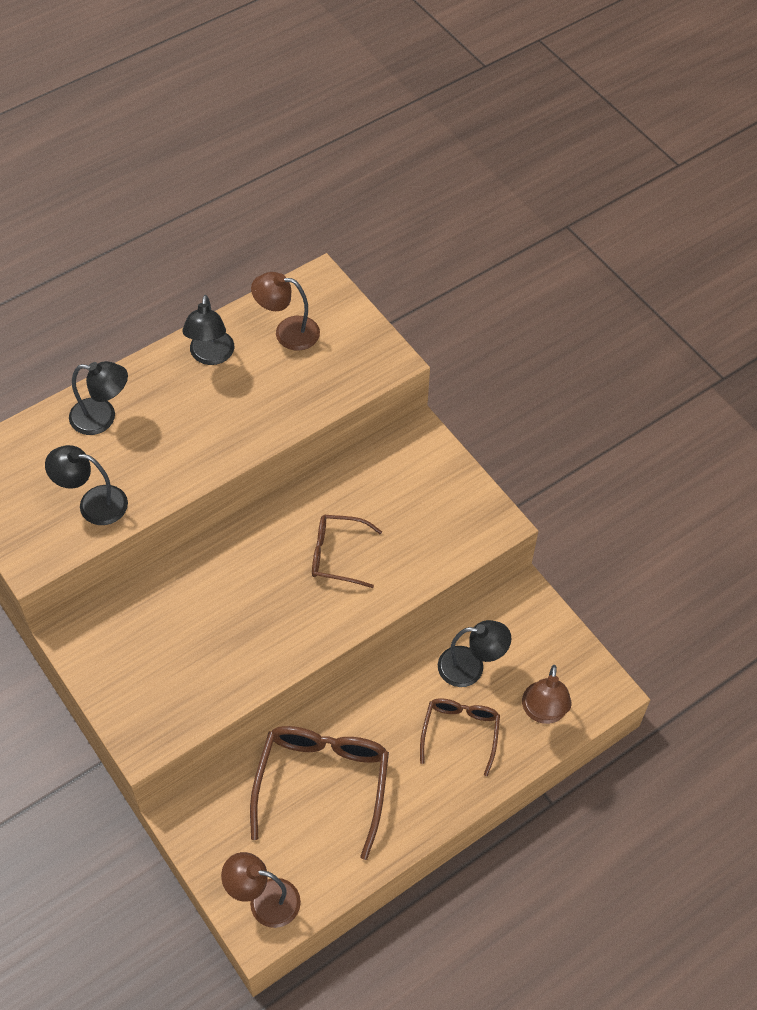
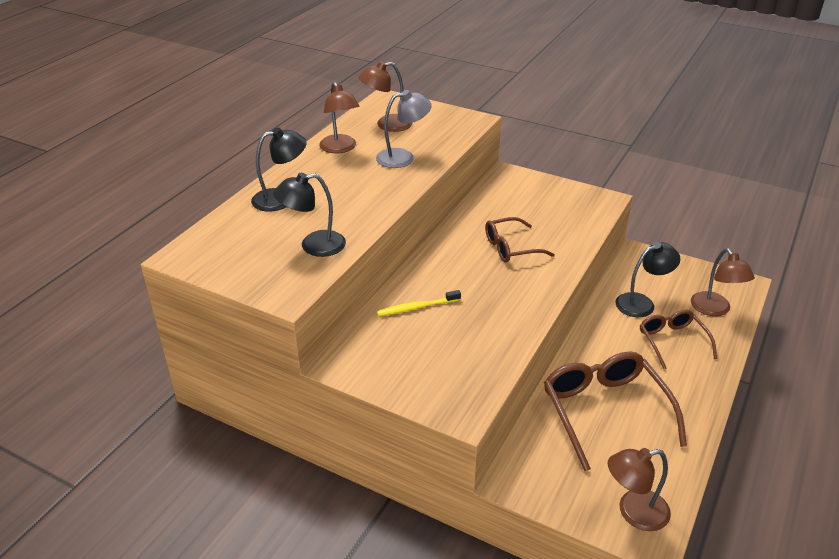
camera: 25 degrees left, 20 degrees down
black lamp [182,295,234,365] -> brown lamp [319,82,360,153]
none -> grey lamp [376,90,432,168]
none -> yellow toothbrush [377,290,461,316]

